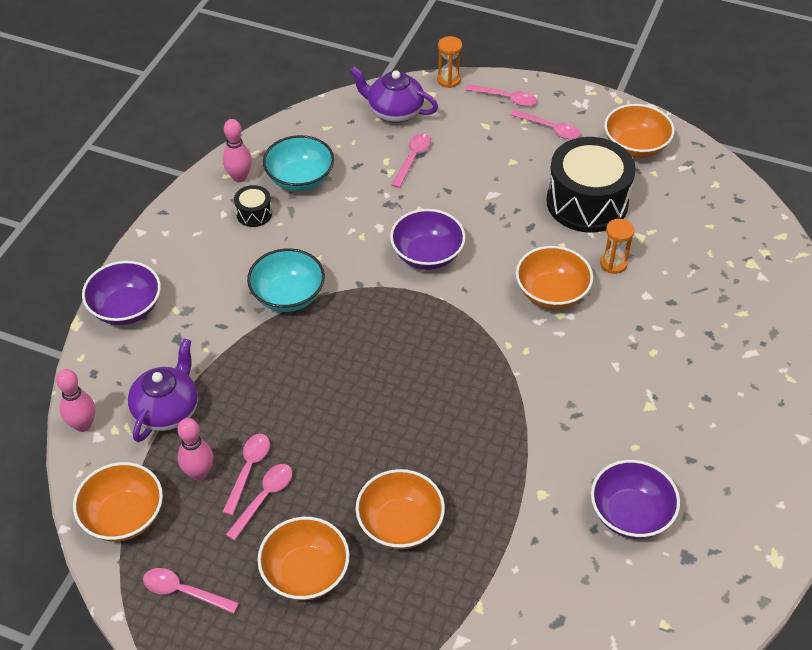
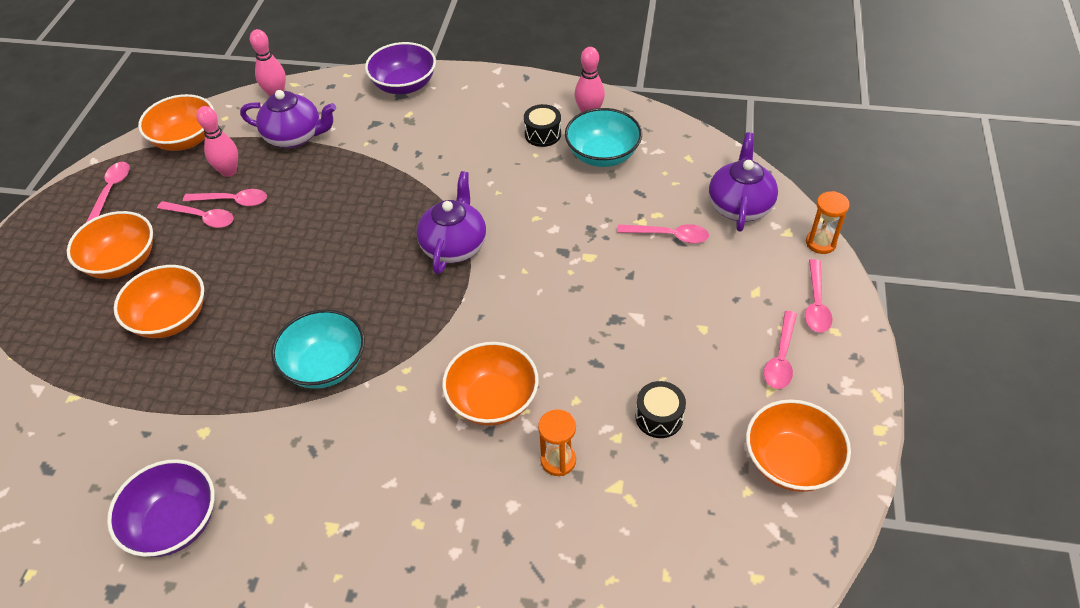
camera: 80 degrees right, 0 degrees up
turquoise bowl [247,248,325,312] -> turquoise bowl moved to [271,309,365,389]
purple bowl [390,209,466,270] -> none
black drum [546,137,636,233] -> black drum [635,381,686,438], size x0.44
none -> purple teapot [417,171,486,274]

